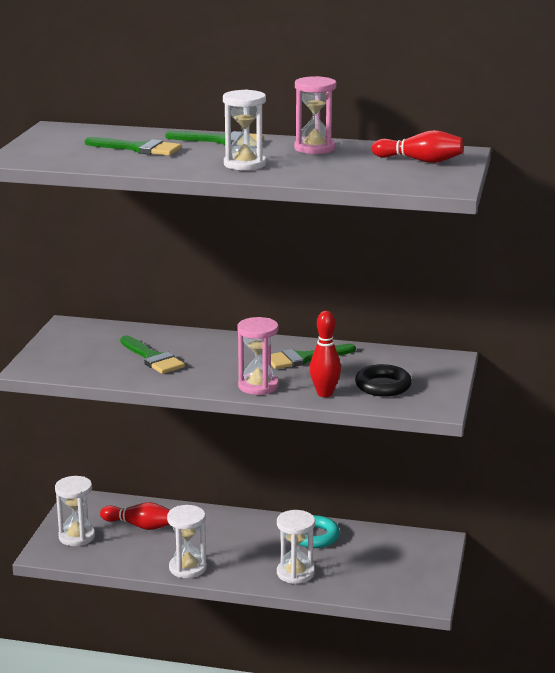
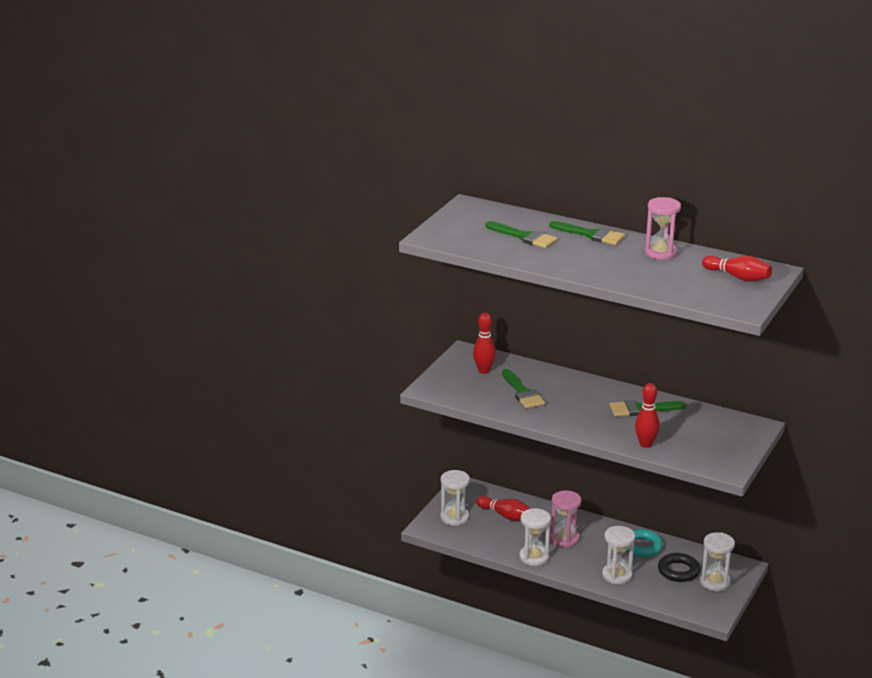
camera: 15 degrees right, 5 degrees up
white hourglass [223,90,266,170] -> white hourglass moved to [700,532,735,591]
pink hourglass [237,317,279,395] -> pink hourglass moved to [550,490,581,547]
black ring [355,364,412,397] -> black ring moved to [658,553,700,582]
none -> red bowling pin [473,312,496,374]

